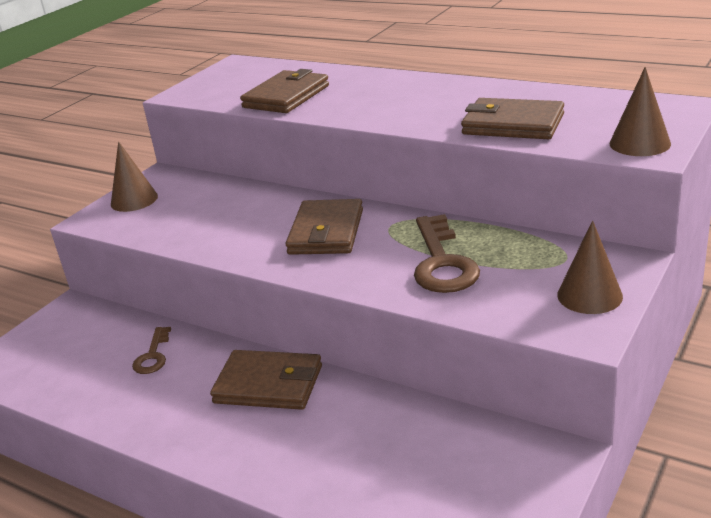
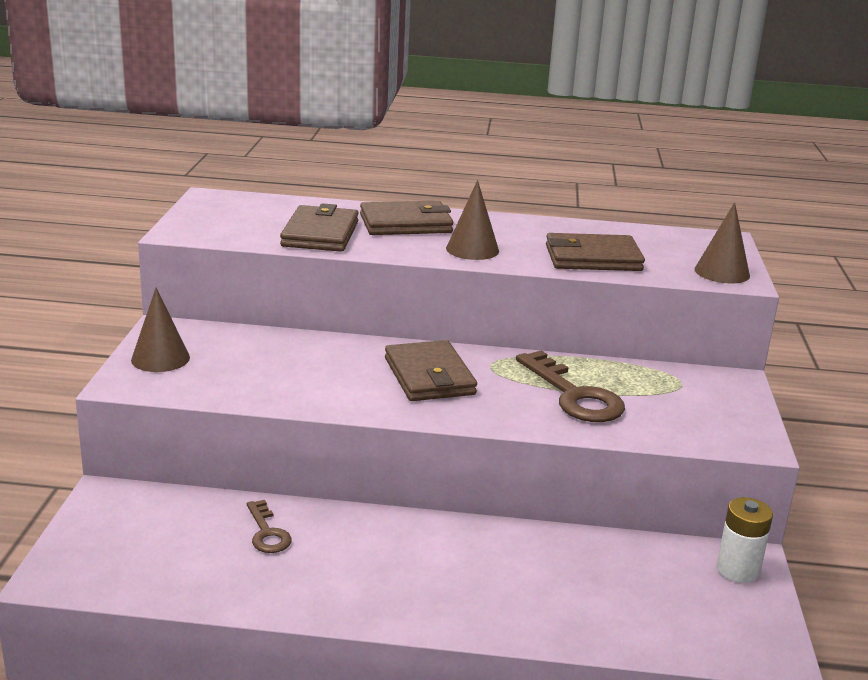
camera: 30 degrees left, 5 degrees down
brown wallet [210,350,322,410] -> brown wallet moved to [360,201,453,235]
brown cone [557,220,623,314] -> brown cone moved to [446,180,499,260]
none -> white battery [716,497,773,583]

